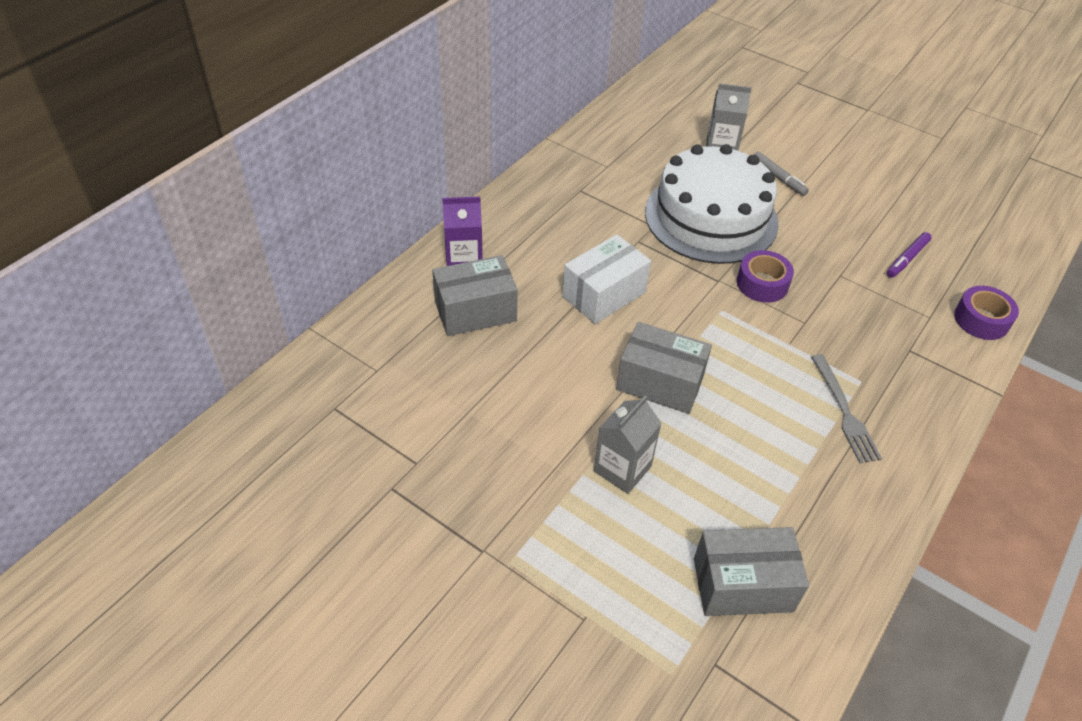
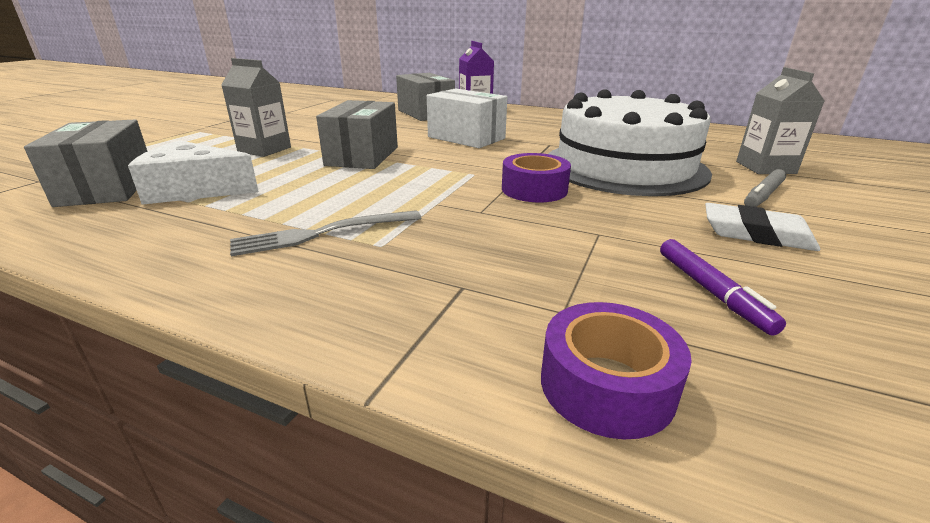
camera: 80 degrees right, 20 degrees down
purple marker [887,232,932,278] -> purple marker turned 135 degrees counterclockwise [660,239,786,335]
none -> white cheese [128,140,259,205]
none -> white eraser [705,203,820,251]

